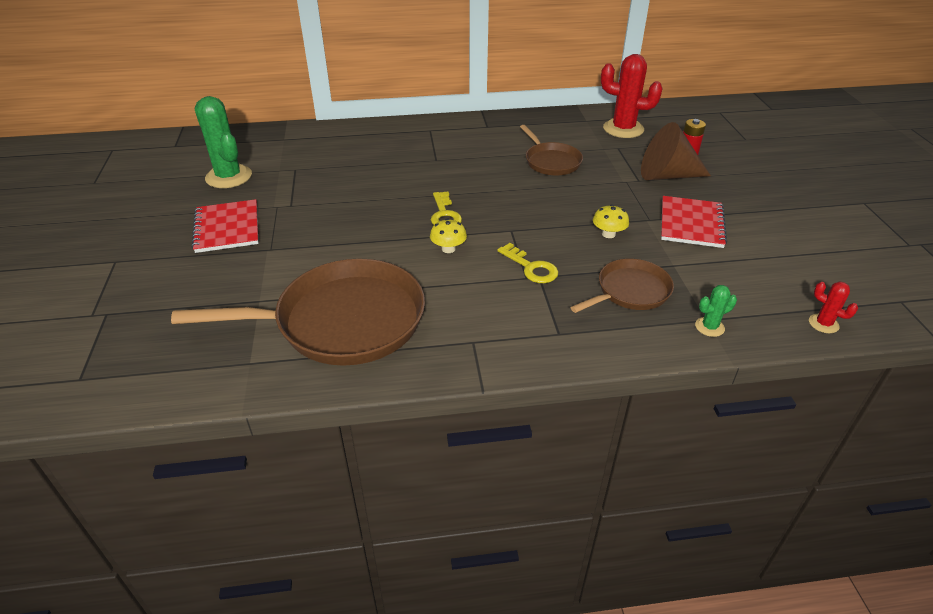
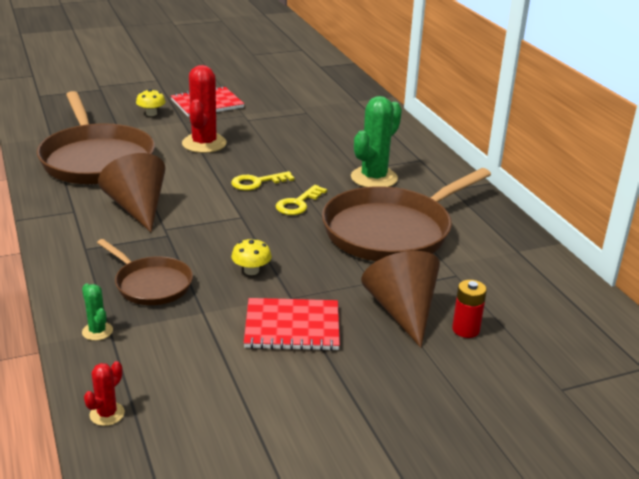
camera: 75 degrees right, 10 degrees down
green cactus [195,96,252,188] -> green cactus moved to [351,96,402,187]
yellow mushroom [430,219,467,253] -> yellow mushroom moved to [136,89,166,116]
yellow key [497,243,559,283] -> yellow key moved to [276,185,327,215]
brown pan [520,125,583,175] -> brown pan [322,168,491,261], size x1.88
red cactus [601,54,663,138] -> red cactus moved to [182,65,227,153]
none -> brown cone [98,153,165,232]

